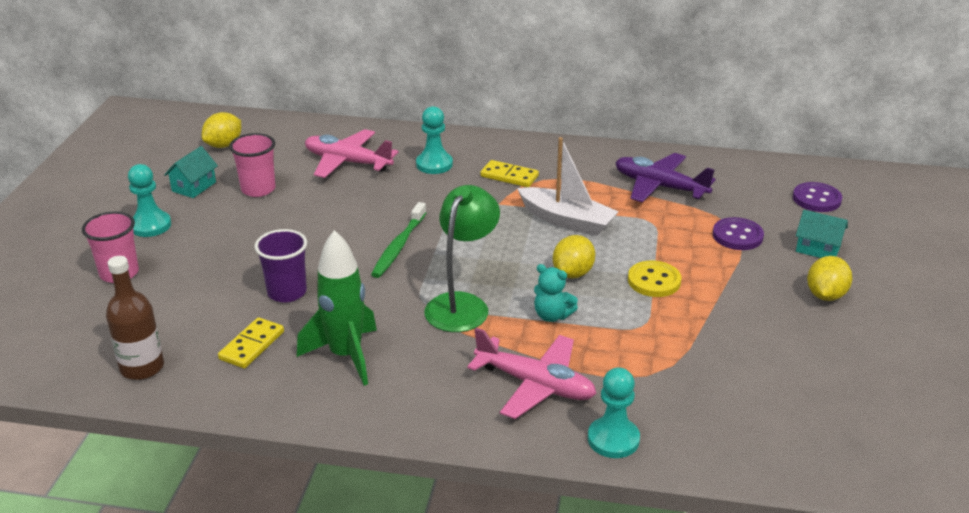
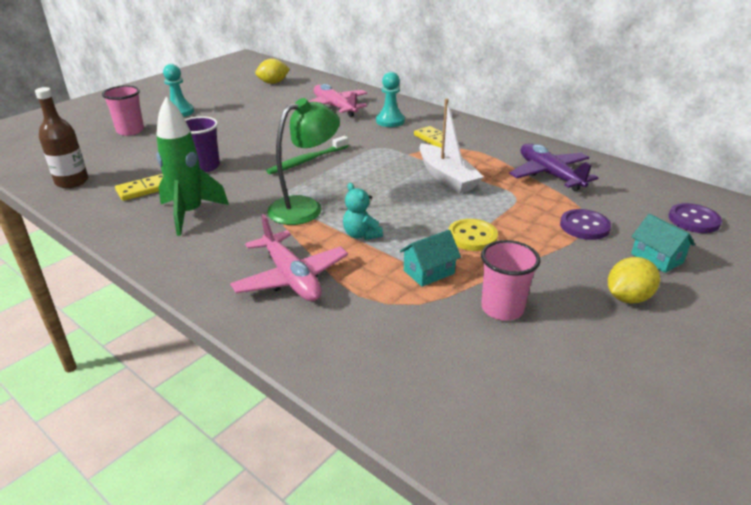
camera: 30 degrees right, 0 degrees up
turquoise house [164,146,218,198] -> turquoise house moved to [400,230,461,287]
pink cup [229,133,275,197] -> pink cup moved to [481,240,540,321]
yellow lemon [553,235,595,279] -> none
turquoise pawn [588,367,640,458] -> none

